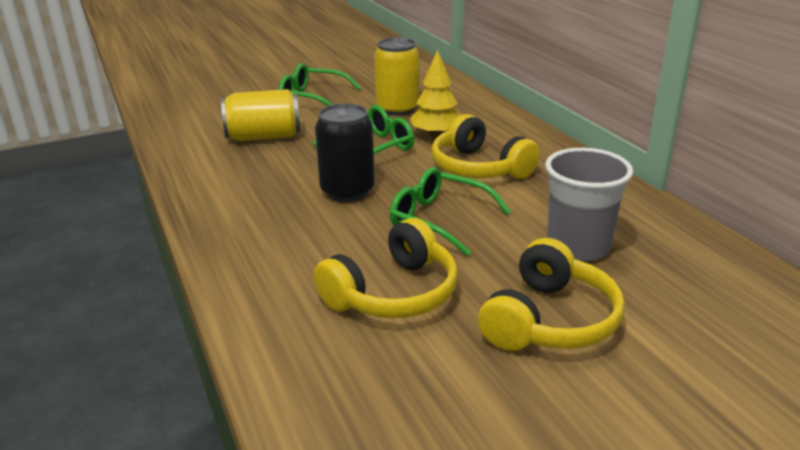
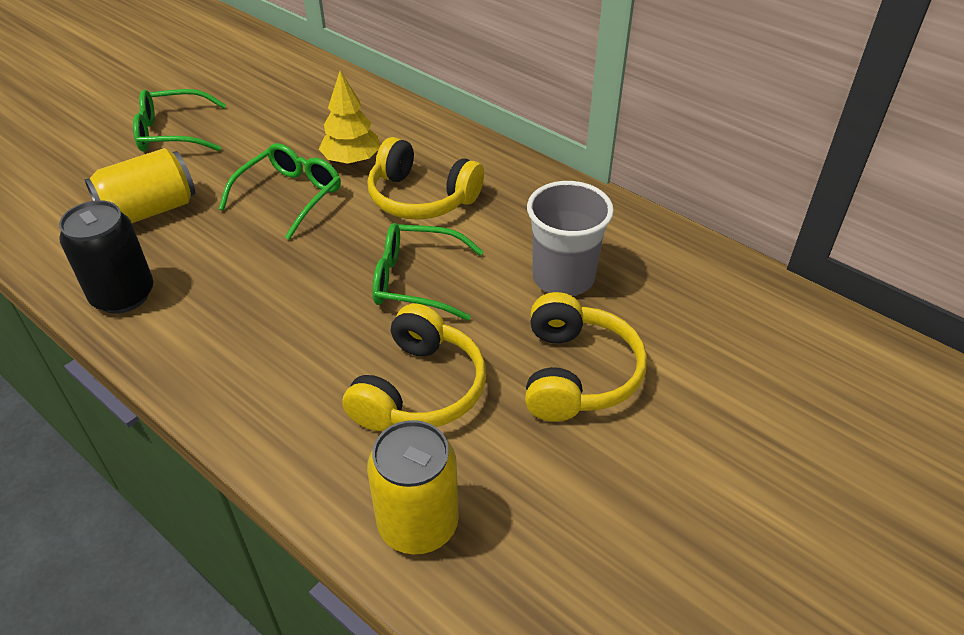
camera: 25 degrees left, 15 degrees up
black can [315,104,375,202] -> black can moved to [59,200,153,314]
yellow can [374,38,419,116] -> yellow can moved to [367,420,459,554]

